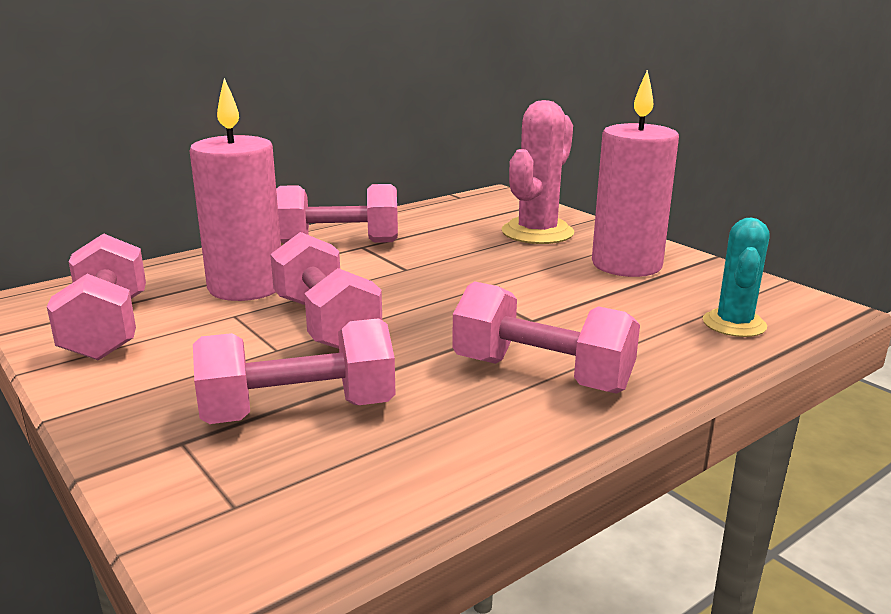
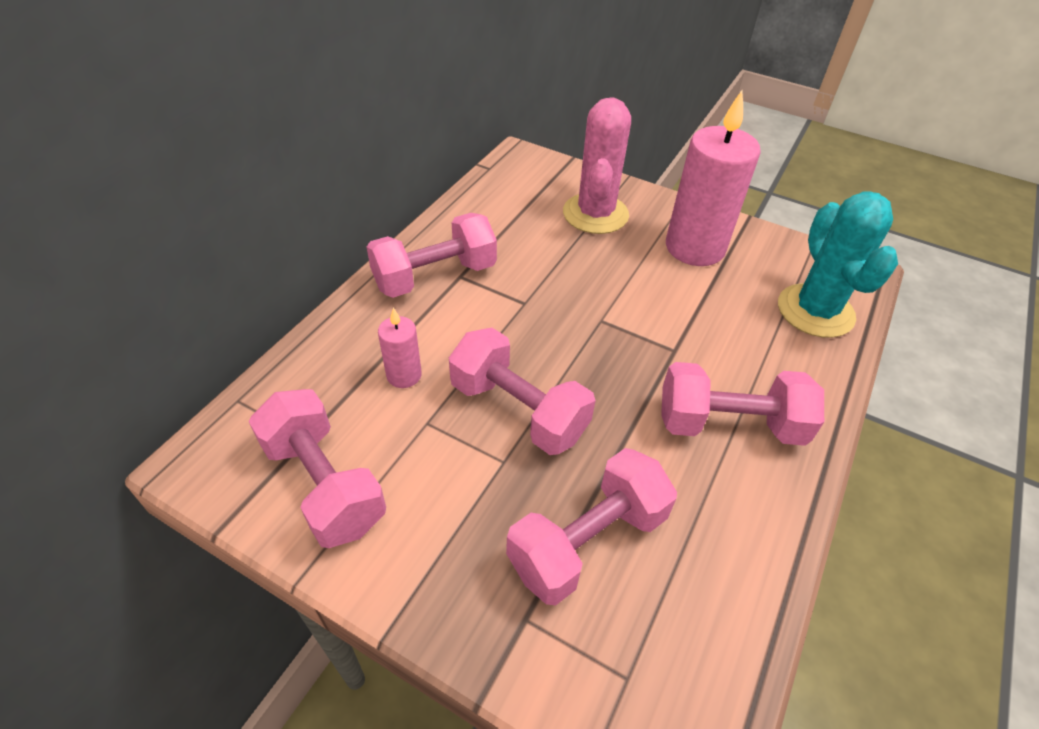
camera: 25 degrees left, 25 degrees up
pink candle [190,78,281,301] -> pink candle [378,308,422,388], size x0.48
turquoise cactus [703,218,769,337] -> turquoise cactus [778,191,898,338], size x1.55

